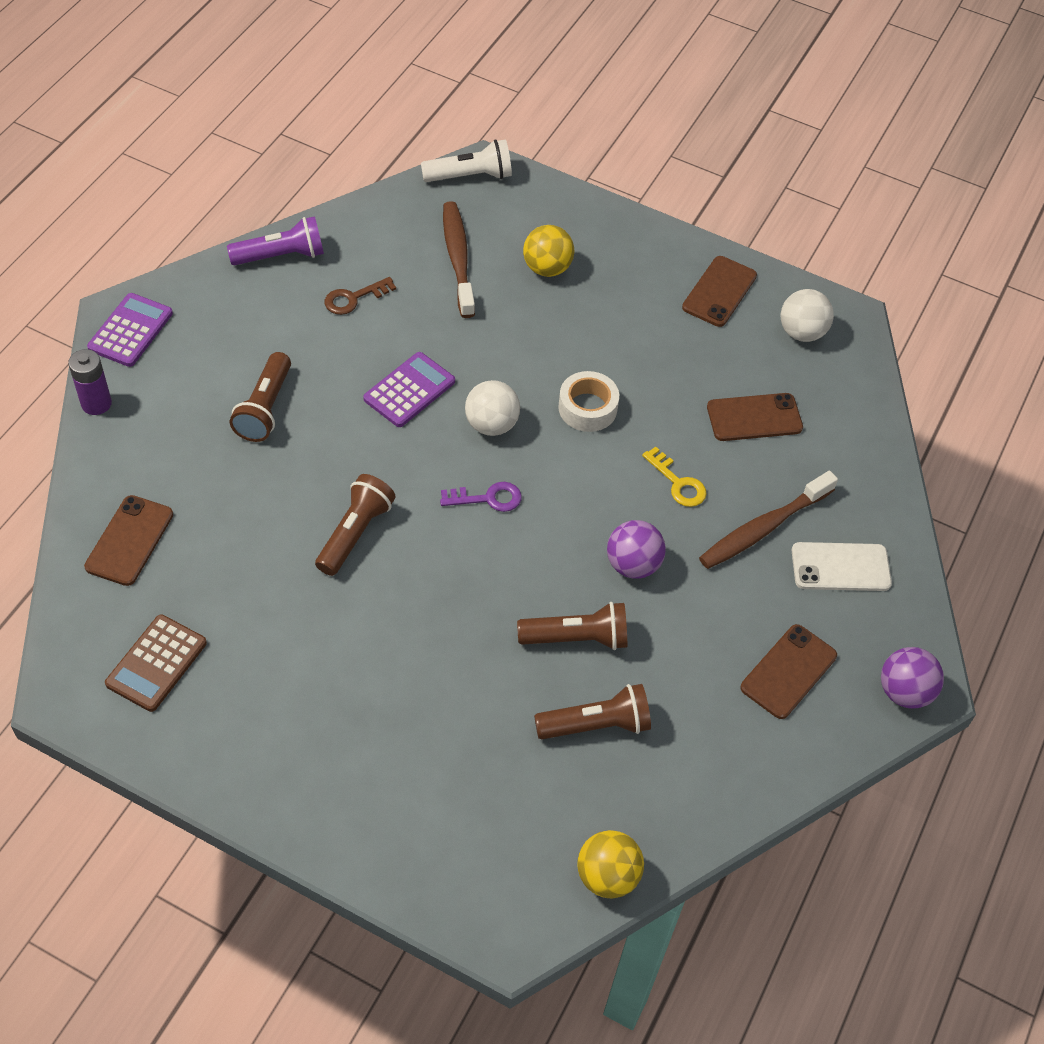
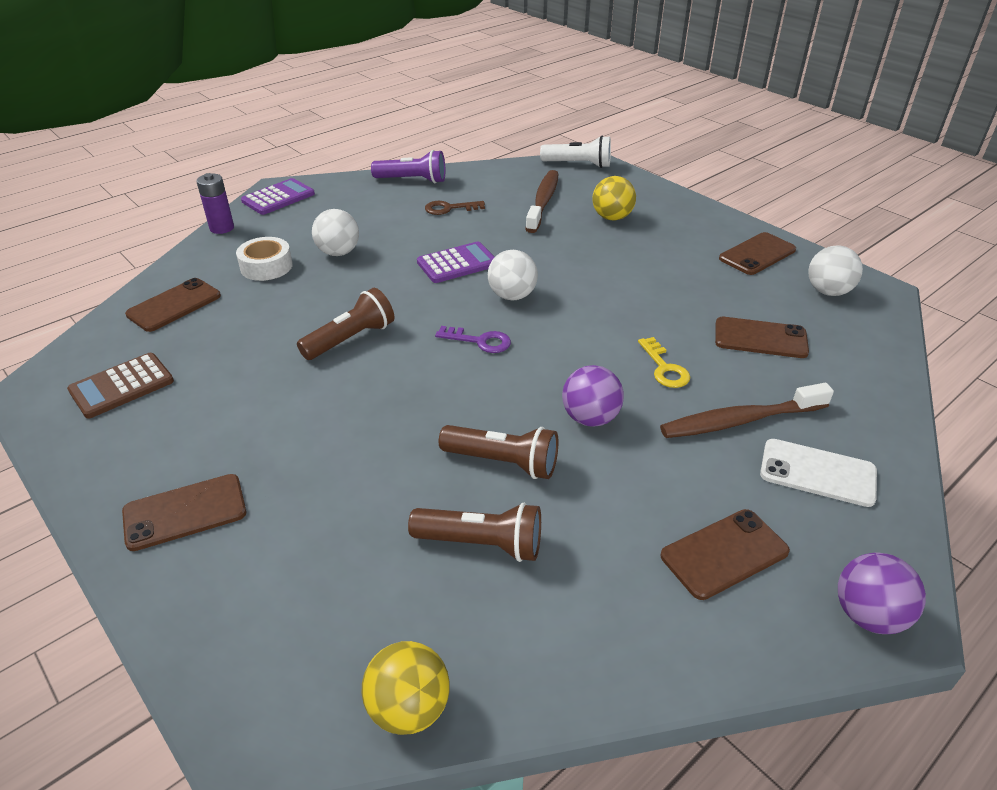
camera: 25 degrees right, 15 degrees down
brown flashlight [230,352,291,442] -> white ball [312,209,359,256]
white tape [558,371,619,432] -> white tape moved to [236,237,293,281]
none -> brown phone [122,474,246,551]

